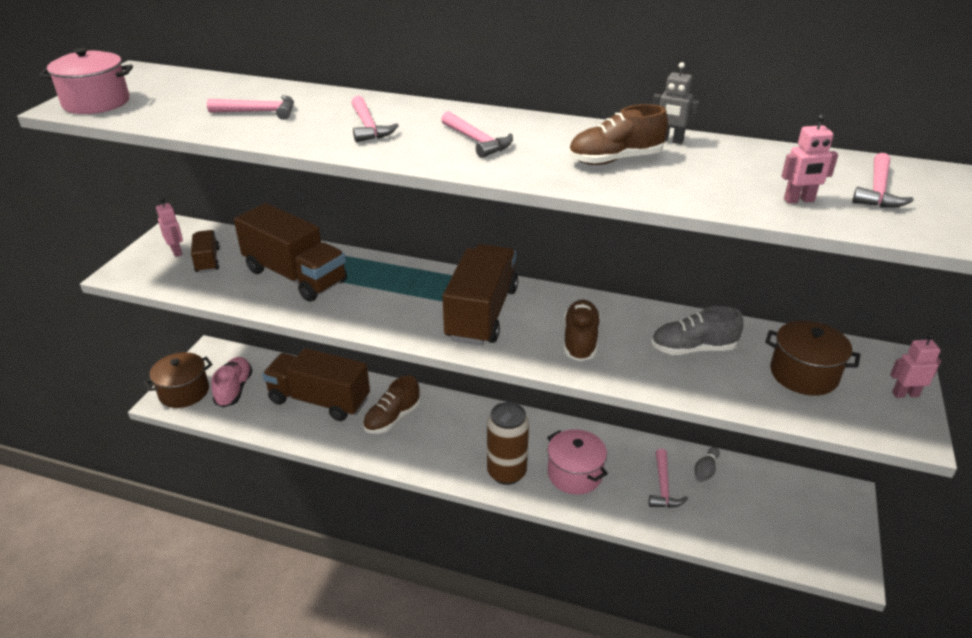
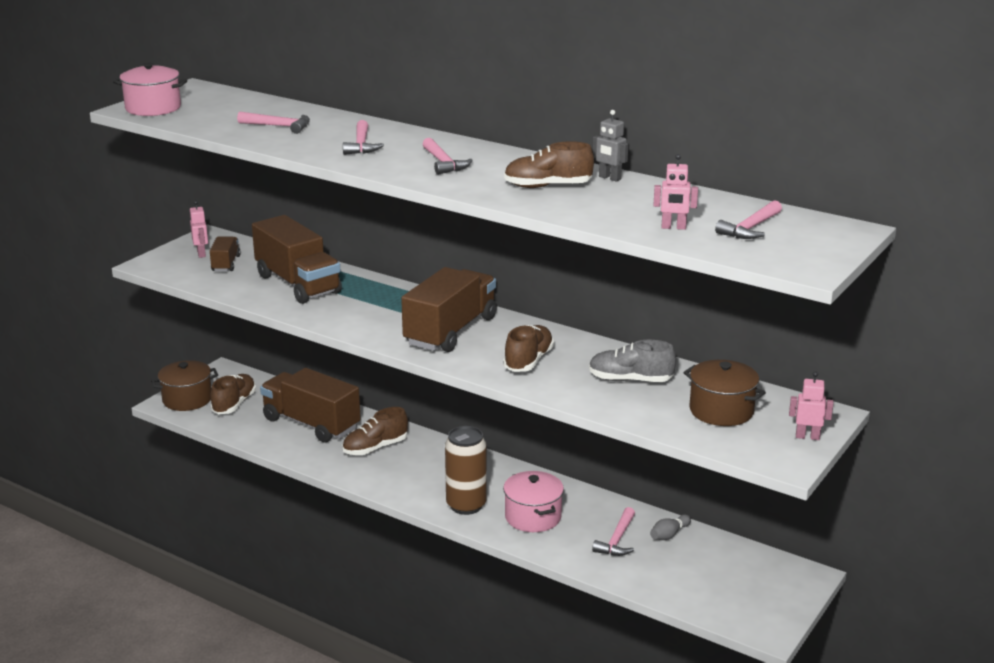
camera: 15 degrees right, 10 degrees down
pink shoe [211,357,253,407] -> brown shoe [211,374,256,414]

